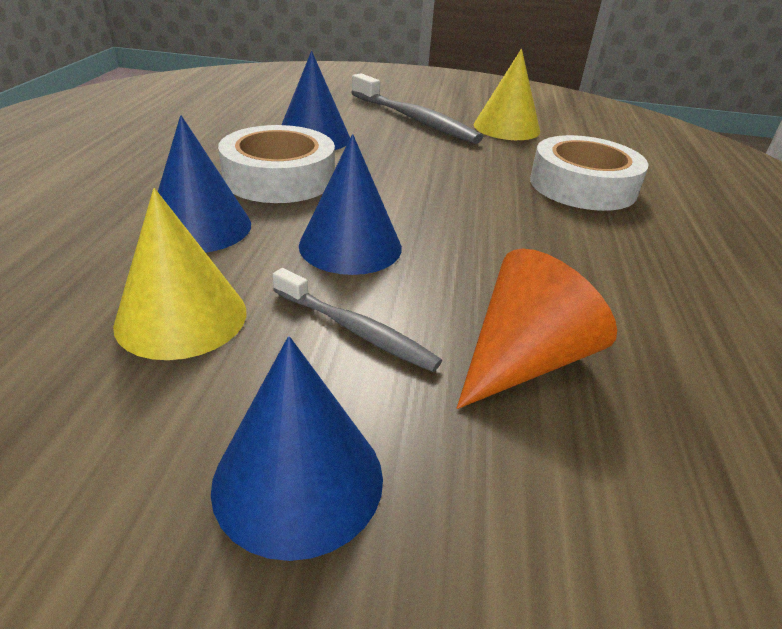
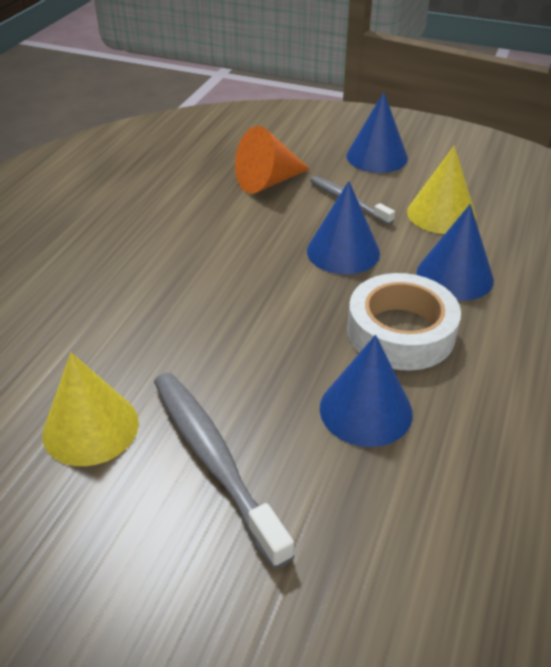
camera: 165 degrees left, 5 degrees up
white tape [530,135,649,211] -> none

